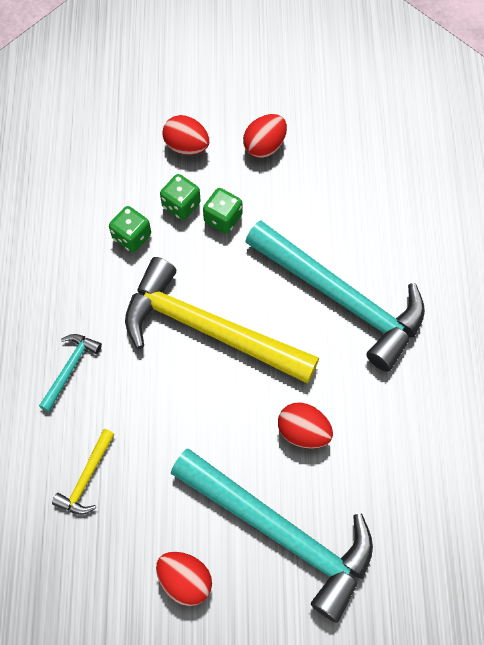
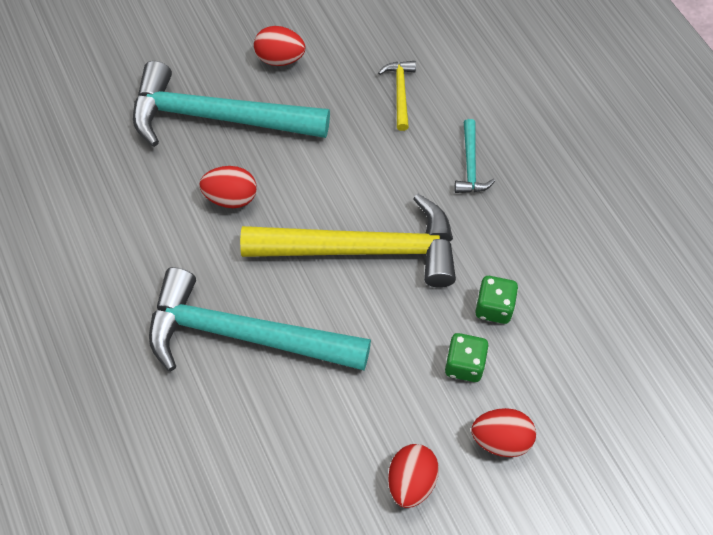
camera: 155 degrees right, 5 degrees down
green dice [203,188,242,234] -> none

